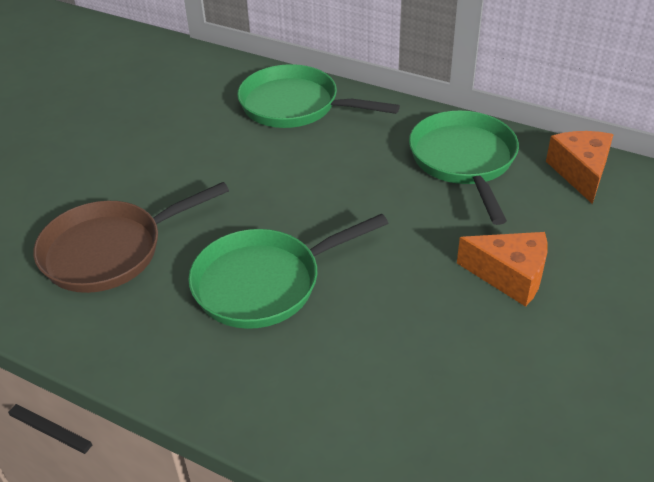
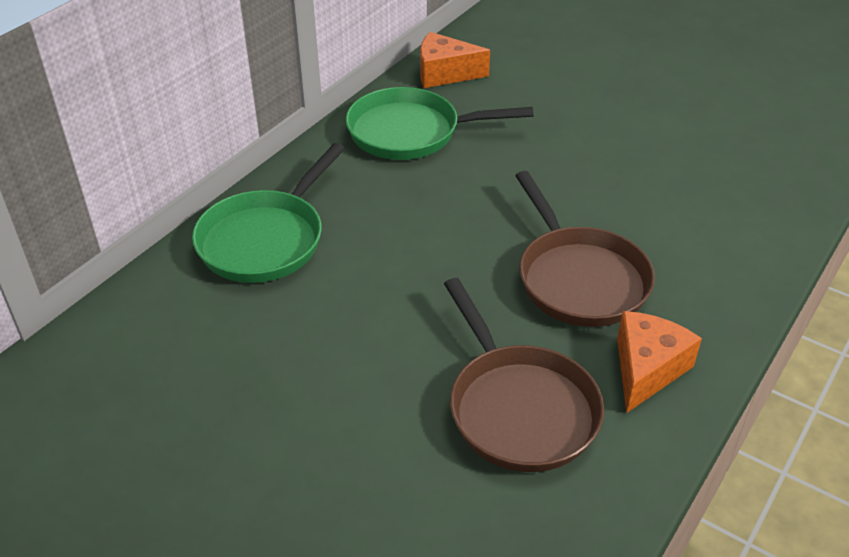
camera: 85 degrees left, 0 degrees up
green pan [188,214,388,329] -> brown pan [515,171,655,327]
orange cheese [457,232,547,307] -> orange cheese moved to [617,311,702,413]

